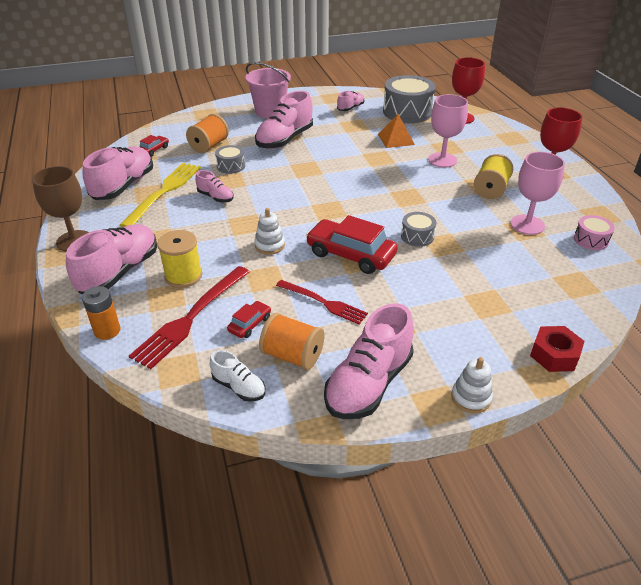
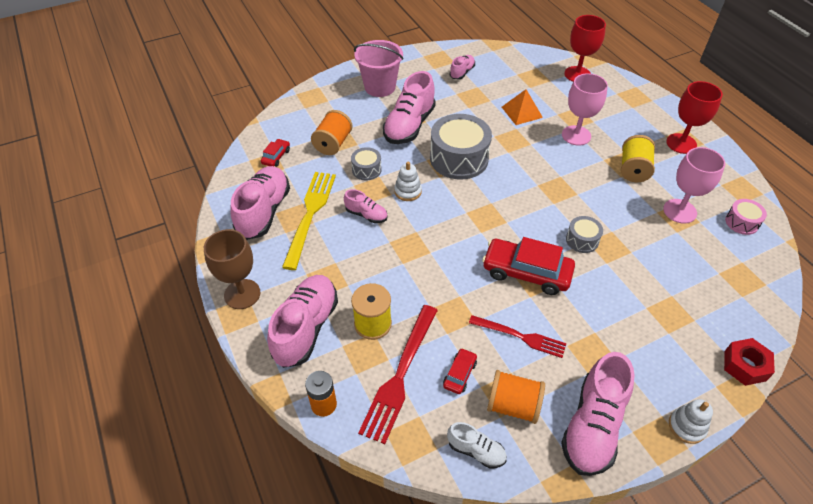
camera: 10 degrees left, 10 degrees up
white stacking toy [254,208,285,255] -> white stacking toy moved to [394,161,422,201]
grey drum [383,75,436,123] -> grey drum moved to [430,114,492,180]

